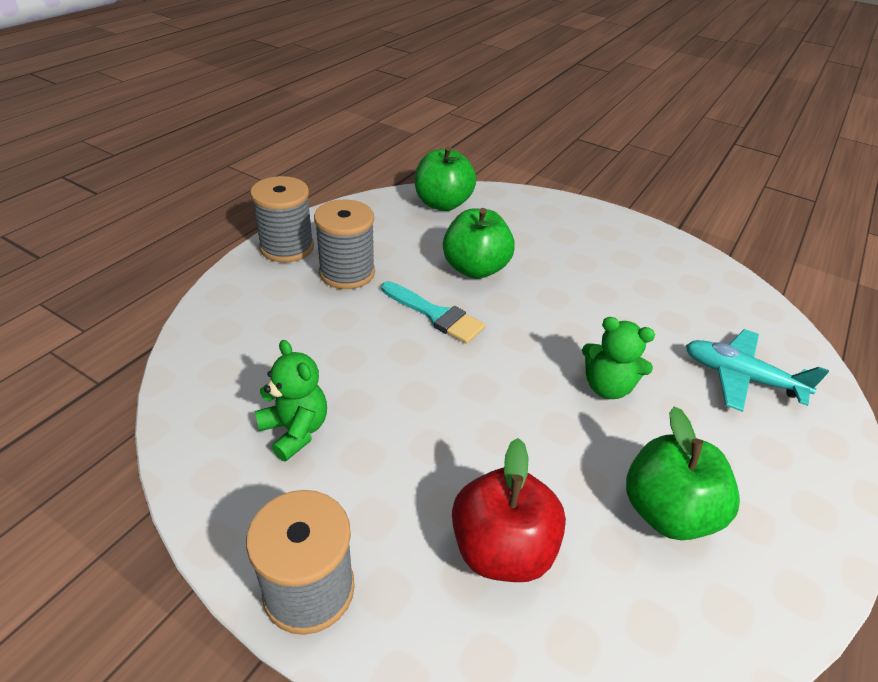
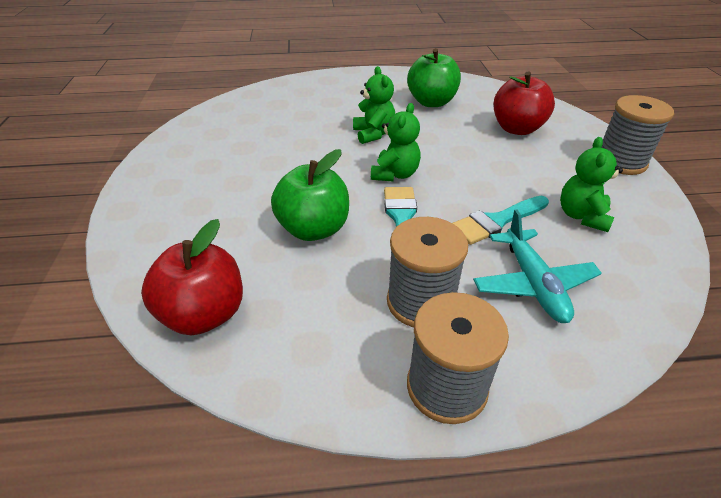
camera: 125 degrees left, 0 degrees up
green apple [415,146,476,211] -> red apple [141,219,243,335]
turquoise plane [686,329,829,412] -> turquoise plane moved to [473,209,602,323]
none -> green teddy bear [371,103,421,182]
none -> turquoise brush [452,196,549,245]

